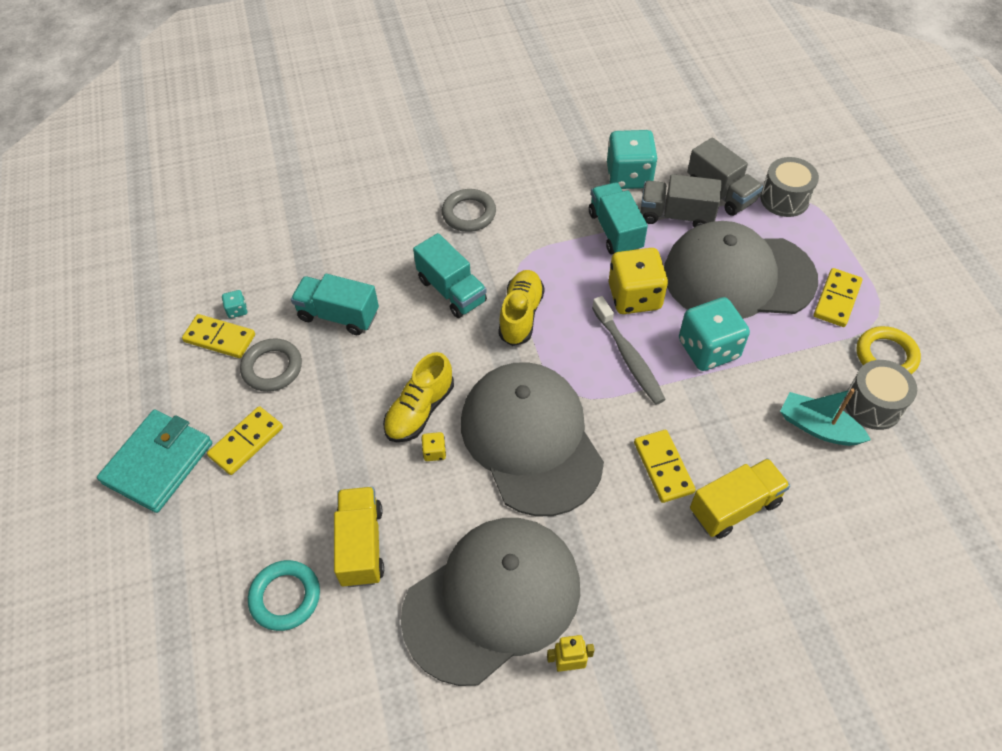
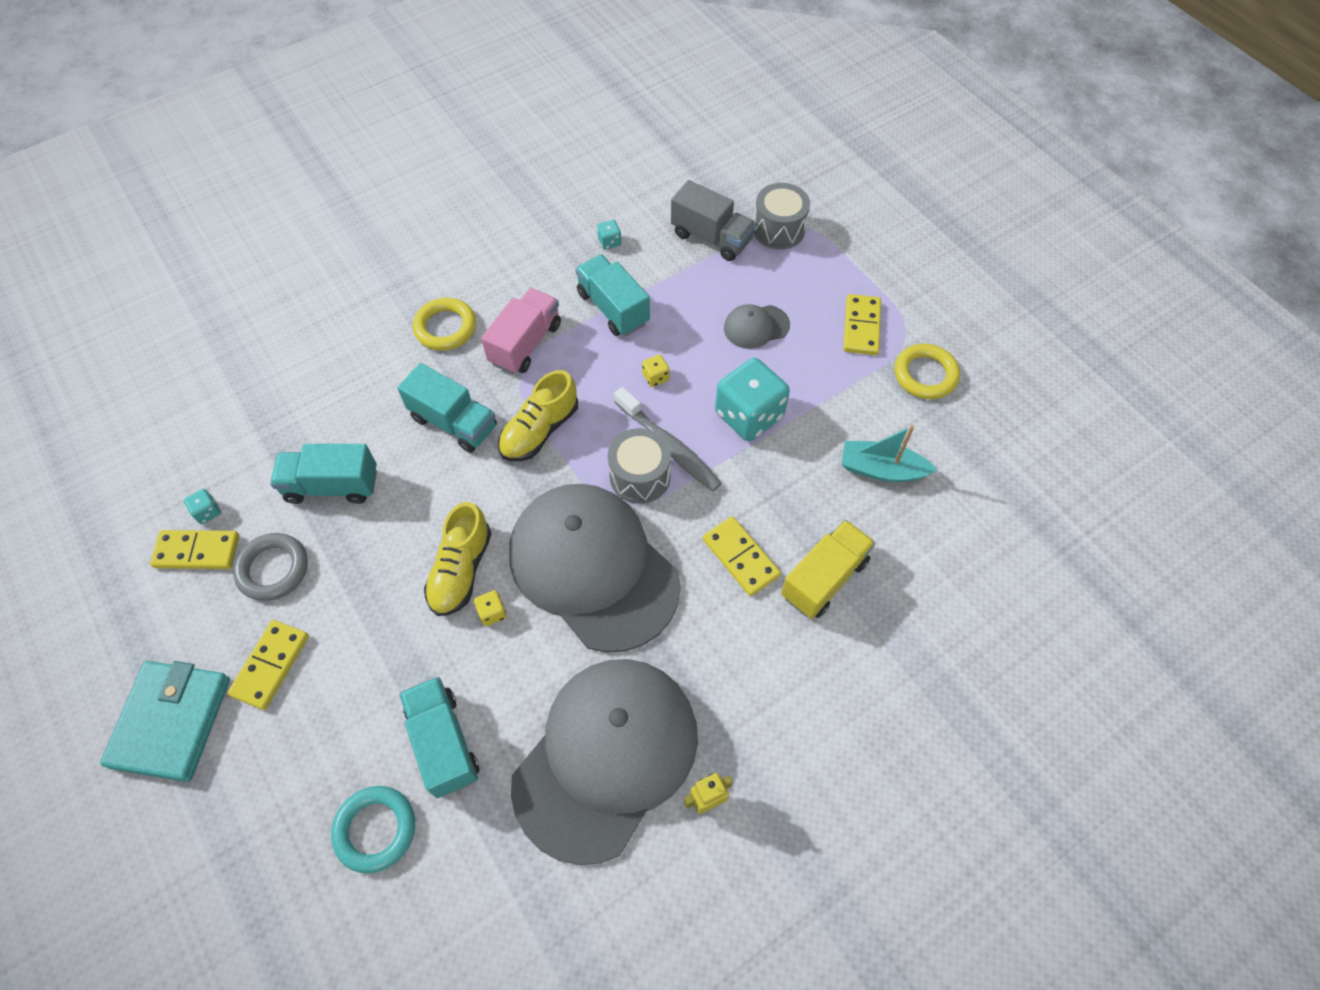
camera: 20 degrees left, 5 degrees up
yellow truck [334,487,384,587] -> turquoise truck [399,677,479,798]
grey ring [442,189,496,232] -> yellow ring [413,298,476,350]
yellow shoe [498,270,545,346] -> yellow shoe turned 135 degrees counterclockwise [498,370,578,461]
turquoise dice [607,130,658,189] -> turquoise dice [597,220,621,250], size x0.41
yellow dice [609,248,668,314] -> yellow dice [642,354,670,387], size x0.41
grey truck [641,174,721,227] -> none
grey cap [664,221,818,319] -> grey cap [724,304,790,349], size x0.41
grey drum [844,360,917,430] -> grey drum moved to [608,428,671,504]
none -> pink truck [481,288,561,374]

